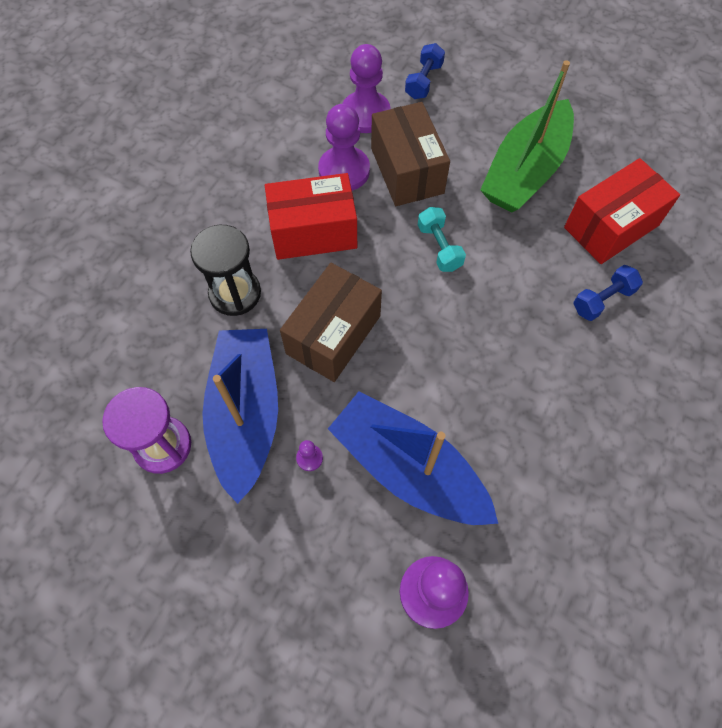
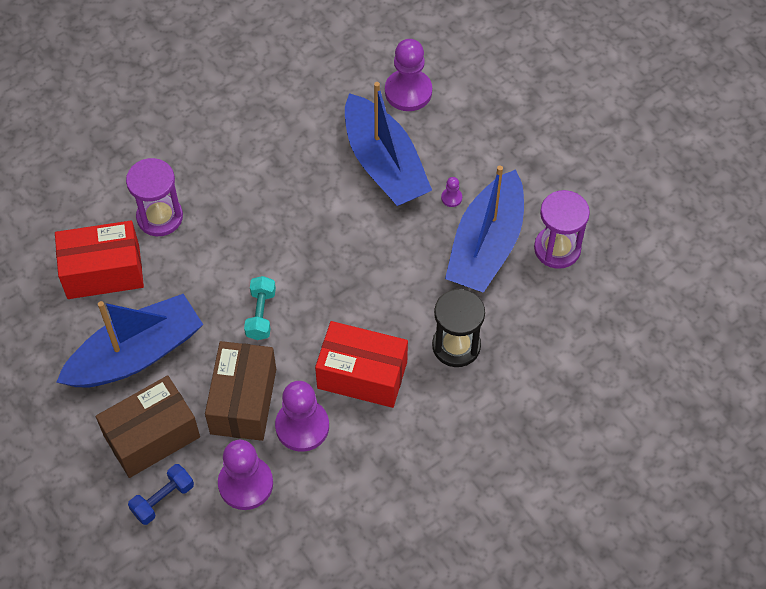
camera: 155 degrees left, 5 degrees down
brown box [280,263,382,382] -> brown box moved to [96,375,200,478]
green boat [480,60,574,212] -> blue boat [57,294,203,388]
blue dumbbell [573,265,643,321] -> purple hourglass [126,158,183,236]

